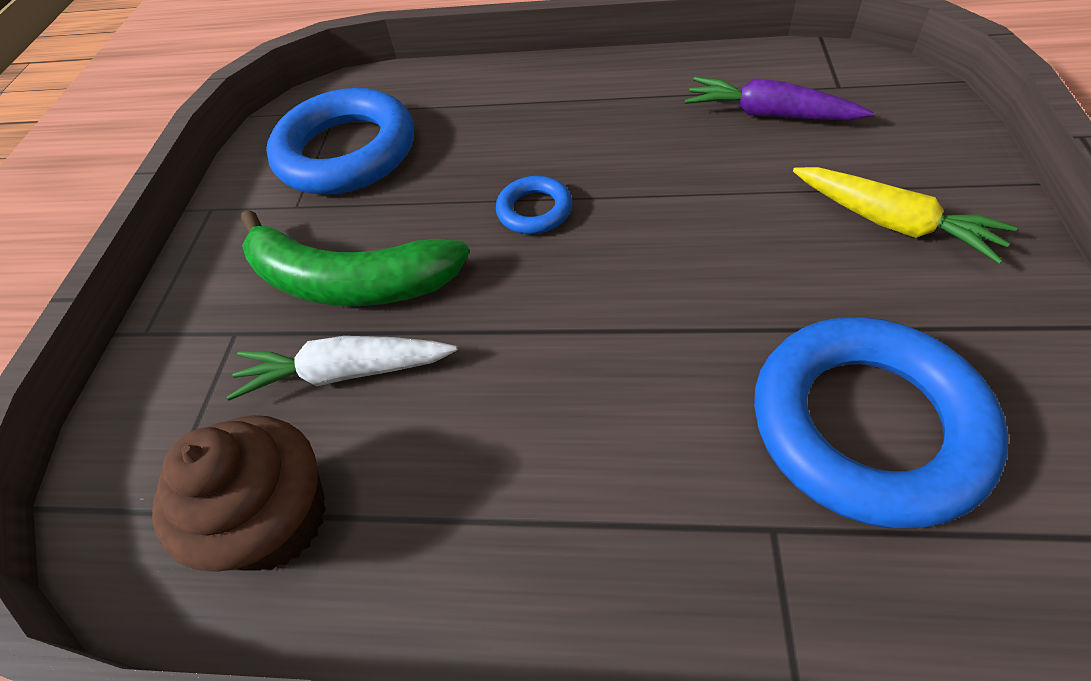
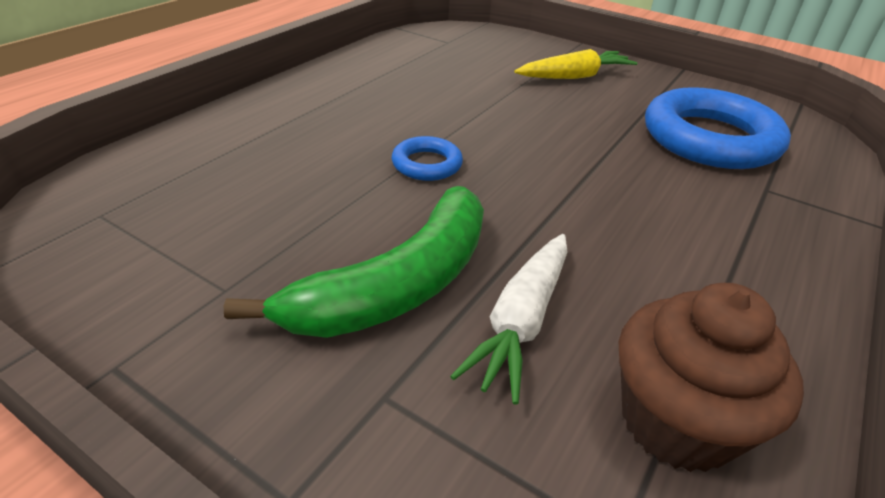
camera: 70 degrees left, 15 degrees down
blue ring [266,88,414,195] -> none
purple carrot [685,77,873,121] -> none

